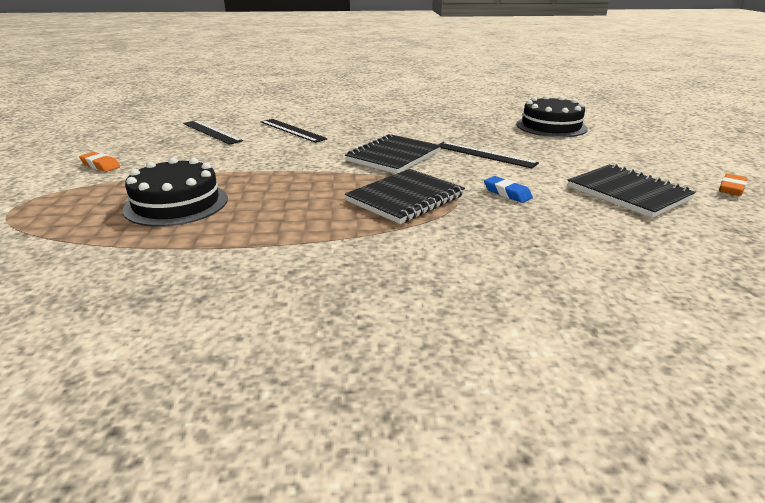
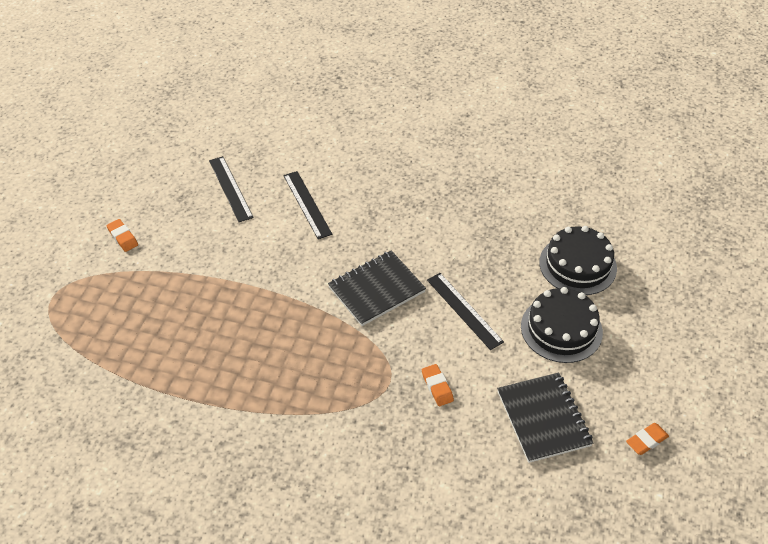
camera: 20 degrees right, 20 degrees up
black cake [123,157,228,227] -> black cake moved to [521,287,603,363]
black notebook [345,169,465,224] -> none
blue eraser [484,176,533,203] -> orange eraser [422,364,454,406]

